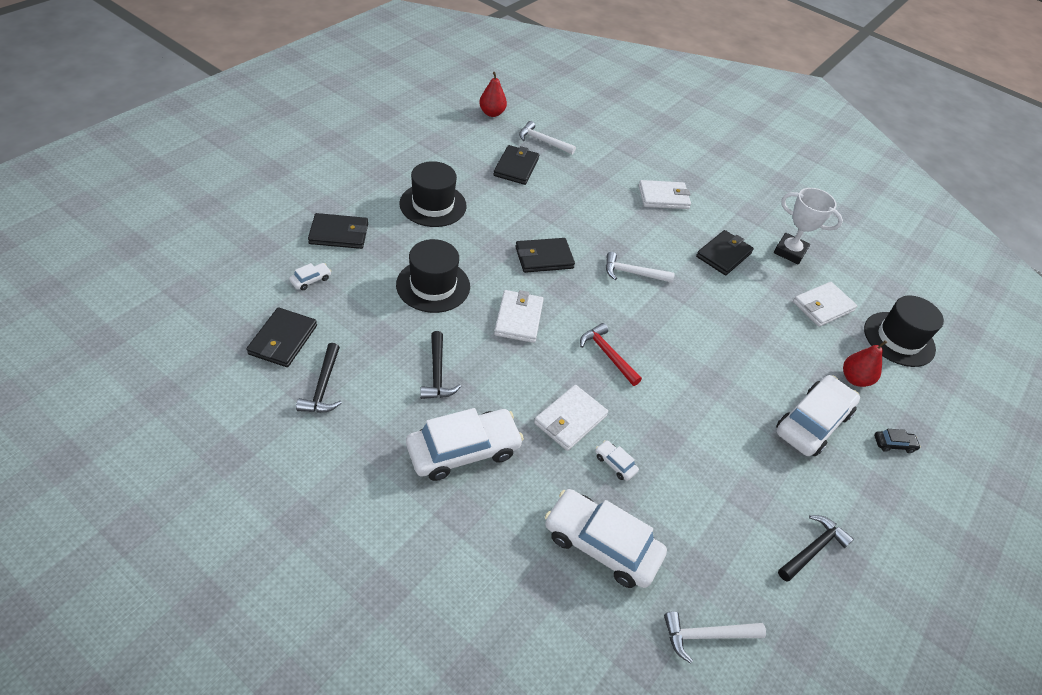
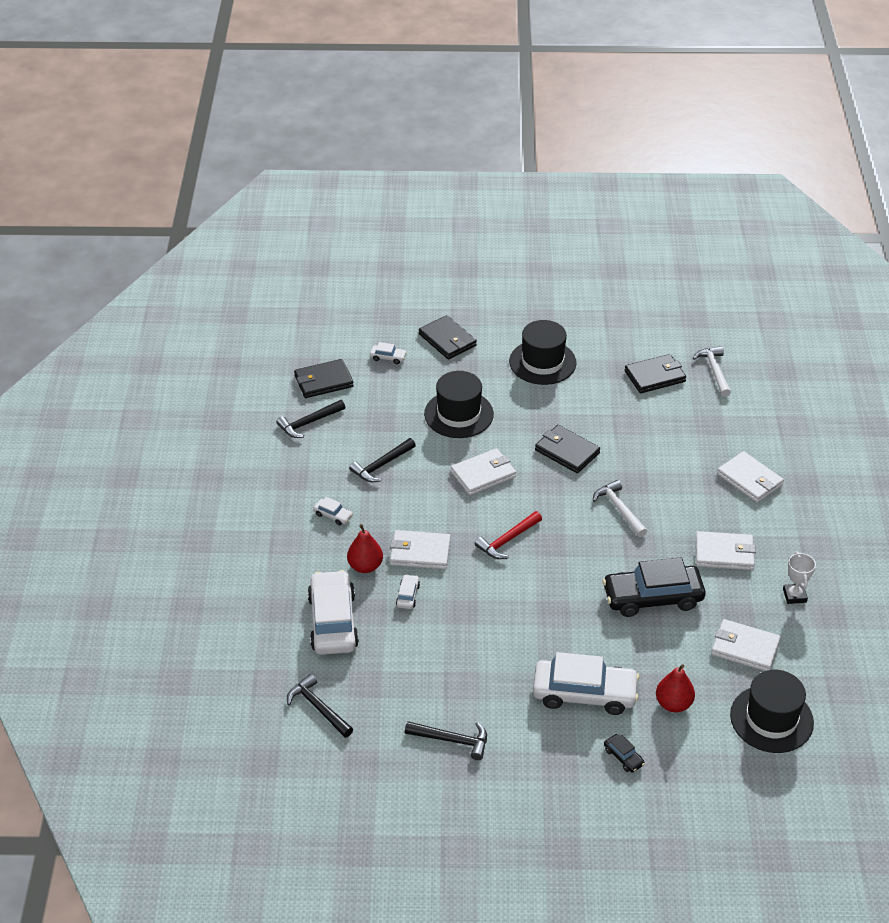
camera: 60 degrees right, 5 degrees down
white car [406,408,524,481] -> white car [313,497,353,526], size x0.42
red pear [479,72,507,117] -> red pear moved to [347,524,383,573]
red hammer [580,323,642,386] -> red hammer turned 150 degrees counterclockwise [475,511,542,559]
white hammer [664,611,766,664] -> black hammer [287,674,353,738]
black wallet [696,230,754,276] -> white wallet [695,531,756,570]
white trophy [774,188,843,265] -> white trophy [783,551,816,604], size x0.63
none -> black car [603,557,705,617]

